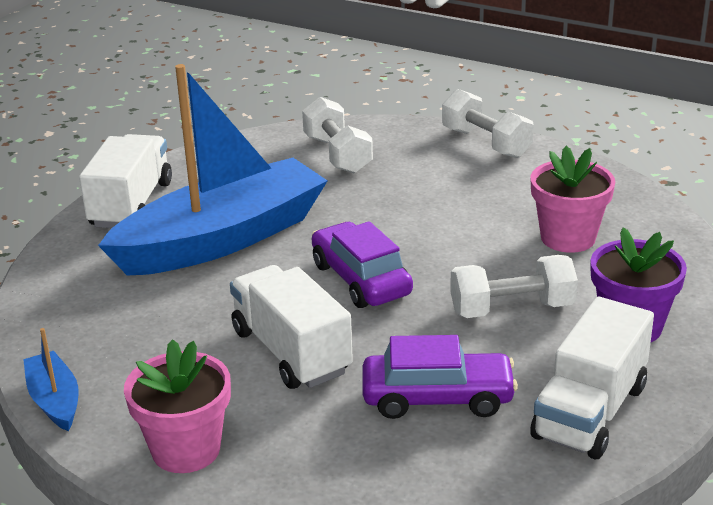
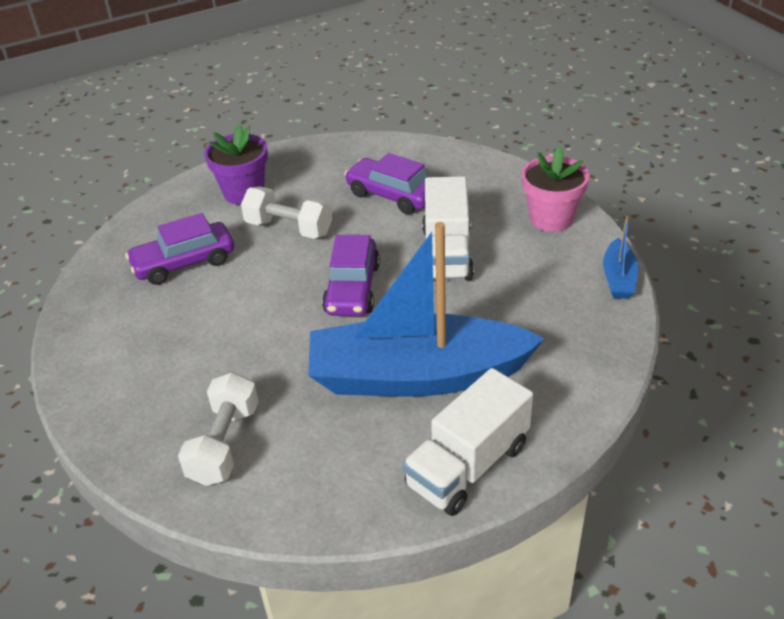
camera: 145 degrees left, 10 degrees up
white dumbbell [442,89,534,158] -> none
pink flower pot [530,146,615,253] -> purple car [125,213,234,285]
white truck [530,297,654,459] -> none

